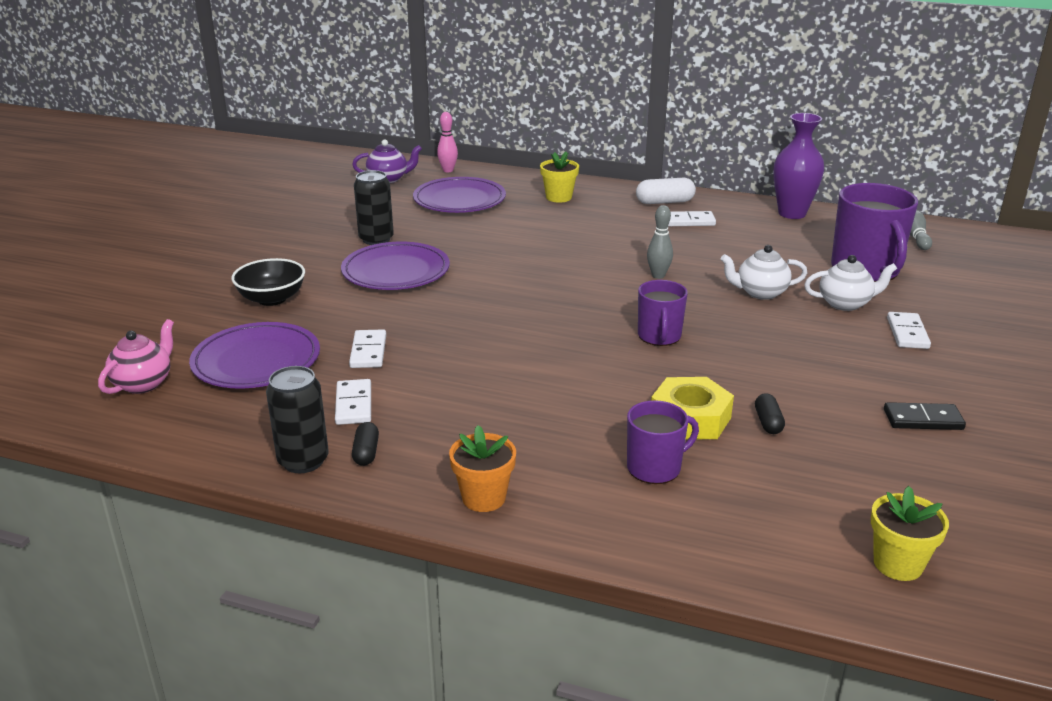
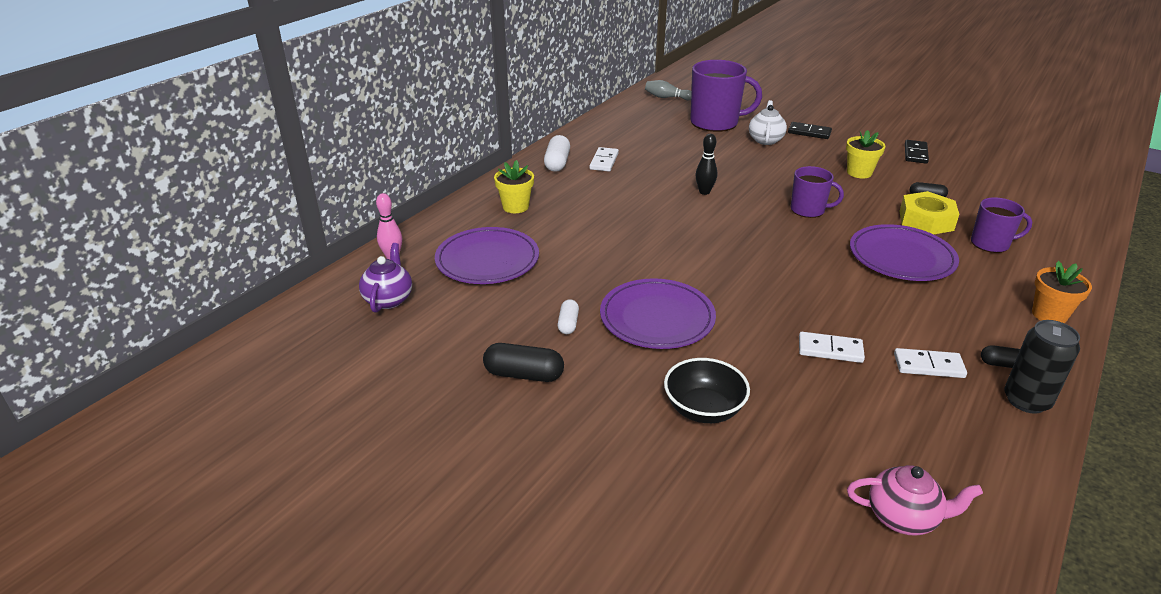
camera: 75 degrees left, 5 degrees up
pink teapot [98,319,174,394] -> pink teapot turned 150 degrees clockwise [847,465,983,536]
purple plate [189,322,320,389] -> purple plate moved to [850,224,959,281]
black can [354,170,394,245] -> white capsule [558,299,579,334]
purple mug [627,400,699,484] -> purple mug turned 105 degrees clockwise [971,198,1032,253]
grey bowling pin [647,205,673,279] -> black bowling pin [696,134,717,195]
white teapot [721,245,808,300] -> none
purple vase [773,113,824,219] -> none
yellow flower pot [871,486,949,581] -> yellow flower pot moved to [846,130,885,178]
white domino [887,312,931,349] -> black domino [788,122,832,139]
none -> black capsule [483,343,564,382]

